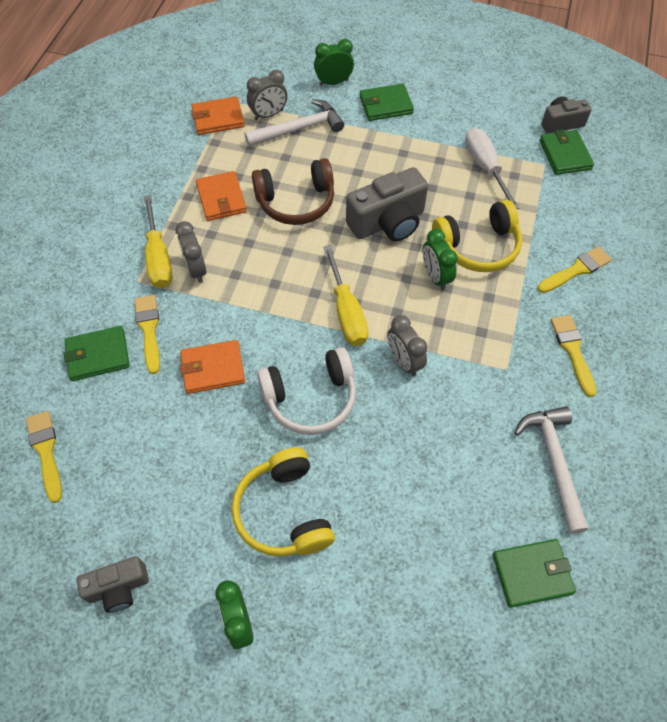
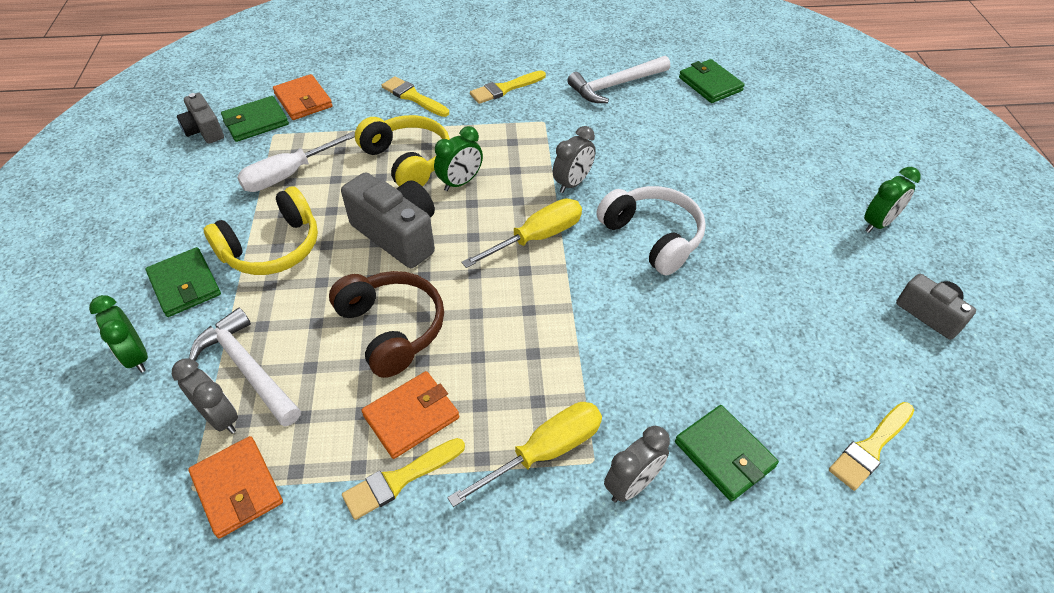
camera: 110 degrees left, 10 degrees down
yellow brush [134,295,160,374] -> yellow brush moved to [342,438,465,520]
grey clock [175,221,207,283] -> grey clock moved to [604,426,670,502]
orange wallet [180,340,245,394] -> orange wallet moved to [273,74,333,120]
yellow headphones [231,447,335,556] -> yellow headphones moved to [203,186,318,275]

